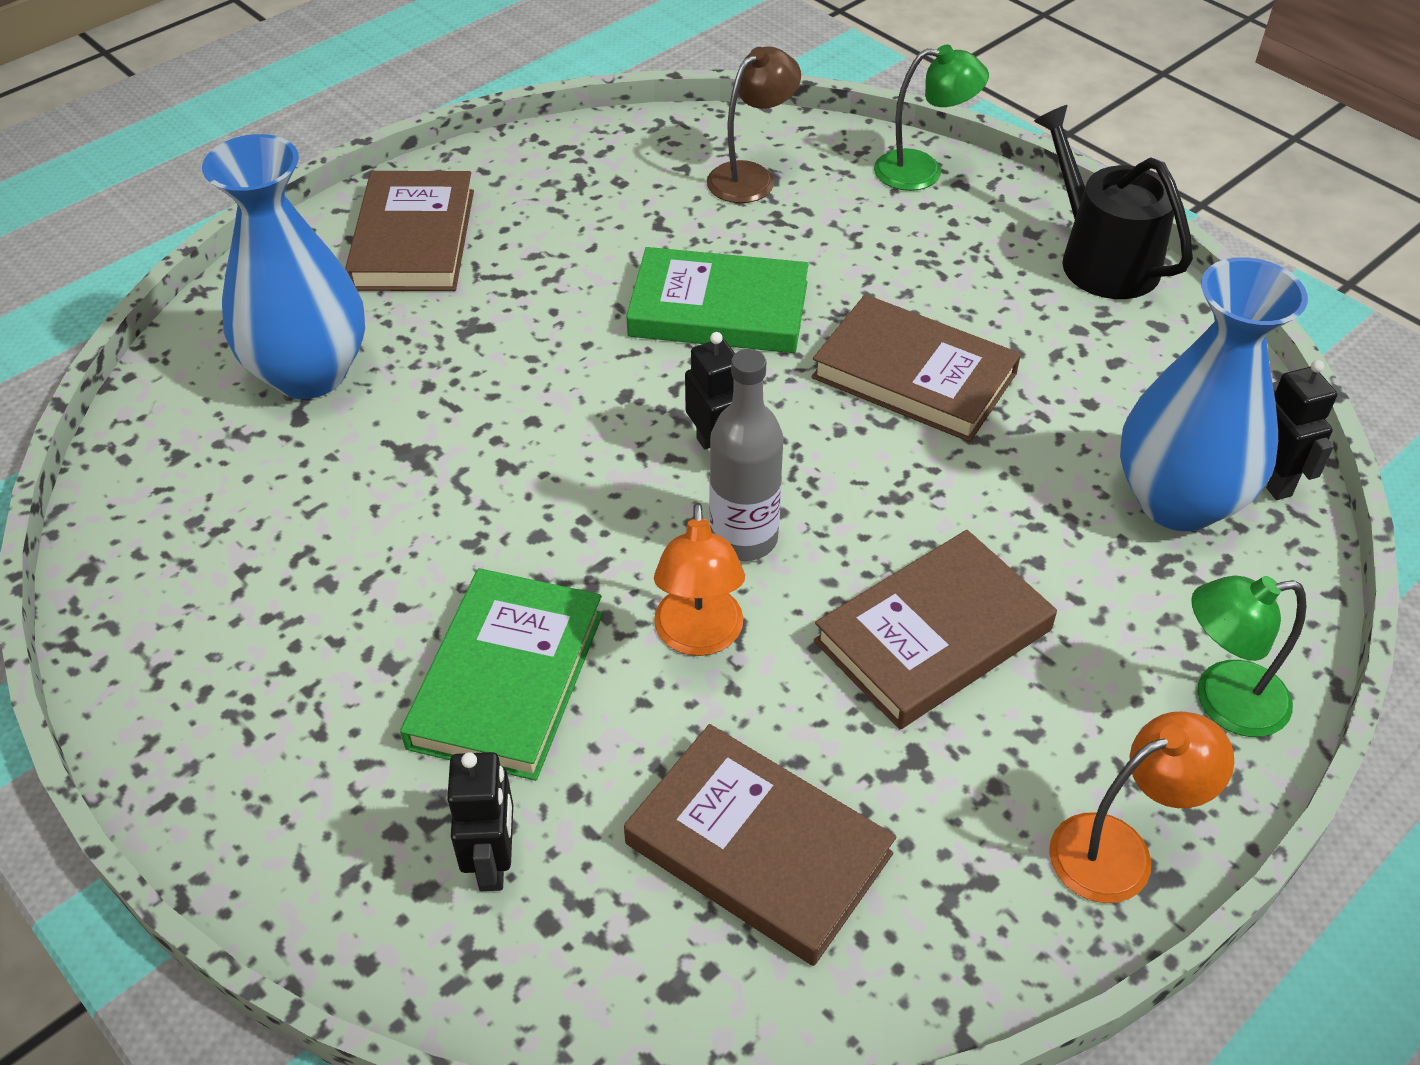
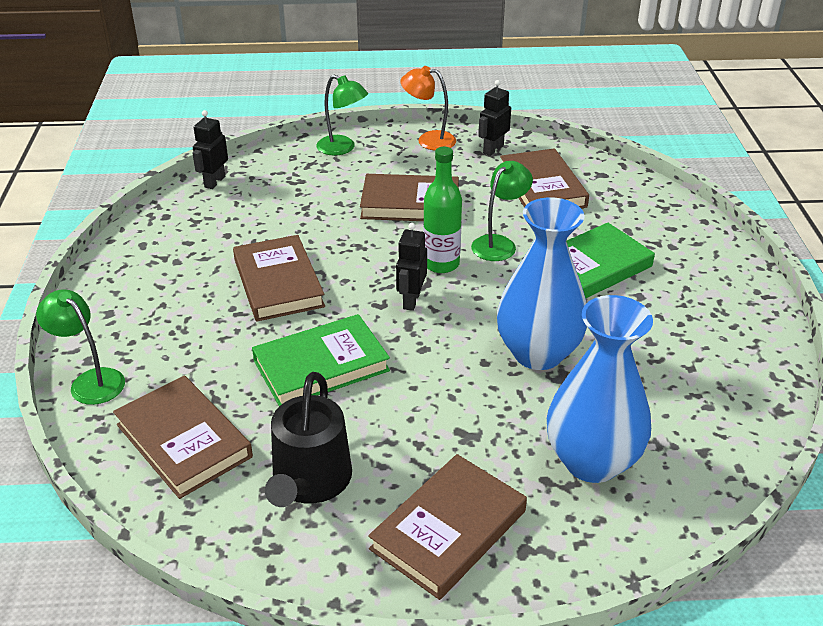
camera: 140 degrees left, 10 degrees down
black robot [447,752,513,891] -> black robot moved to [478,80,511,156]
green book [626,247,808,353] -> green book turned 75 degrees counterclockwise [252,314,390,406]
orange lamp [654,502,745,656] -> green lamp [471,161,533,261]
brown lamp [707,46,801,203] -> brown book [113,376,253,499]
grey bottle [710,349,783,561] -> green bottle [423,147,462,273]
black watering can [1034,105,1193,299] -> black watering can moved to [265,372,352,507]
blue vase [1120,257,1308,531] -> blue vase moved to [497,197,587,370]

